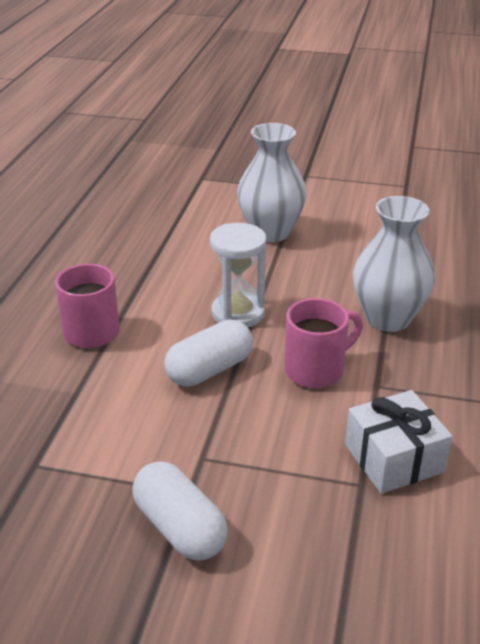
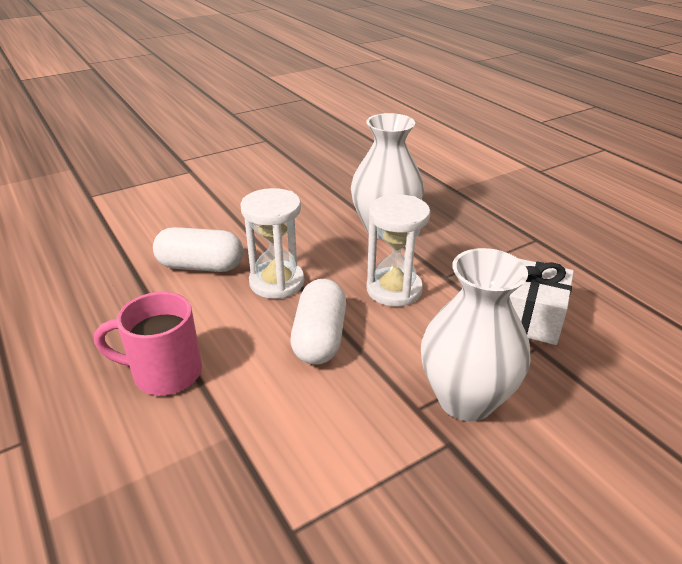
camera: 45 degrees left, 0 degrees up
white capsule [132,461,228,561] -> white capsule moved to [153,227,243,272]
white vase [237,123,307,242] -> white vase moved to [421,248,531,421]
pink mug [285,298,363,388] -> white hourglass [366,194,430,307]

